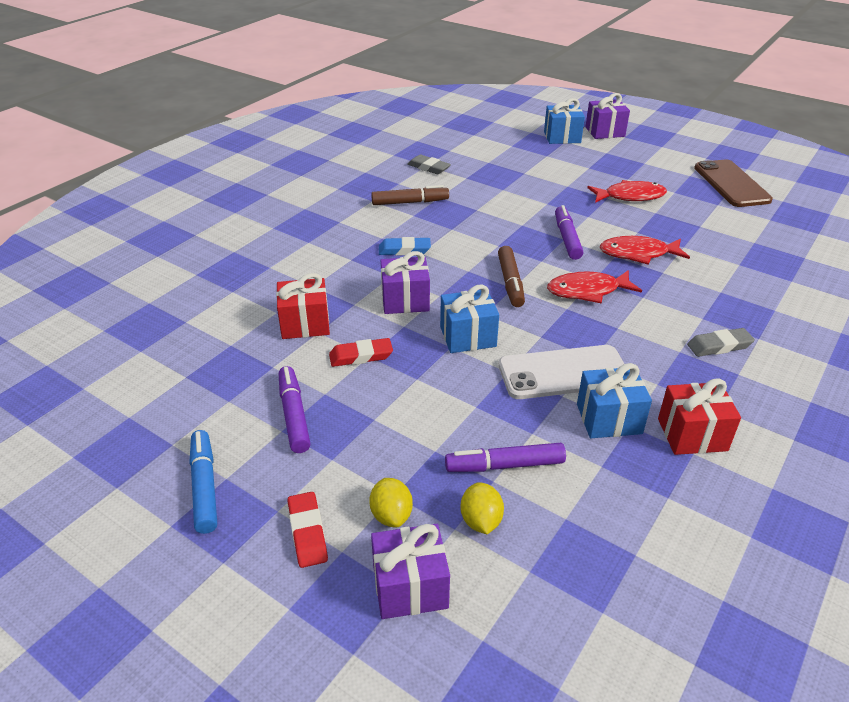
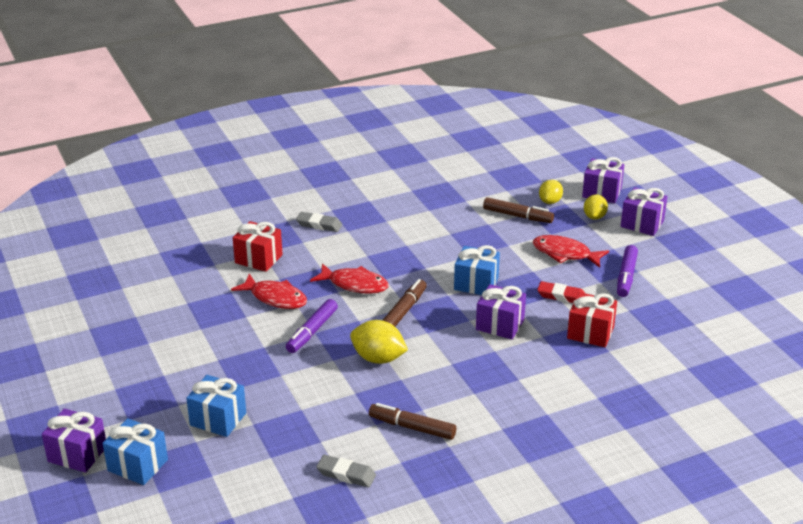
camera: 150 degrees left, 5 degrees down
blue marker [190,430,217,534] -> none
red eraser [288,492,328,568] -> purple gift [621,187,668,236]
blue eraser [379,237,431,255] -> none
grey eraser [407,155,451,174] -> grey eraser turned 45 degrees counterclockwise [316,455,376,487]
purple marker [445,443,566,472] -> brown marker [483,197,554,223]
white phone [498,345,624,399] -> none
blue gift [577,363,652,438] -> blue gift moved to [186,375,246,437]
red fish [587,180,667,203] -> red fish moved to [533,235,609,268]
red gift [658,378,741,455] -> red gift moved to [233,221,283,272]
brown phone [694,160,773,207] -> none
none -> yellow lemon [350,320,408,364]

